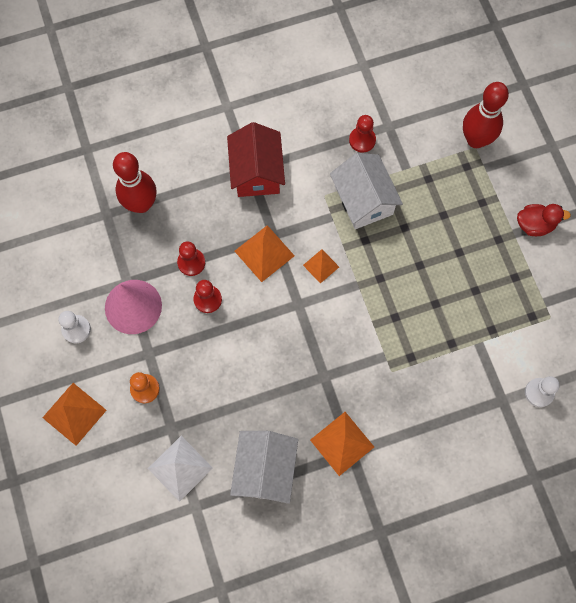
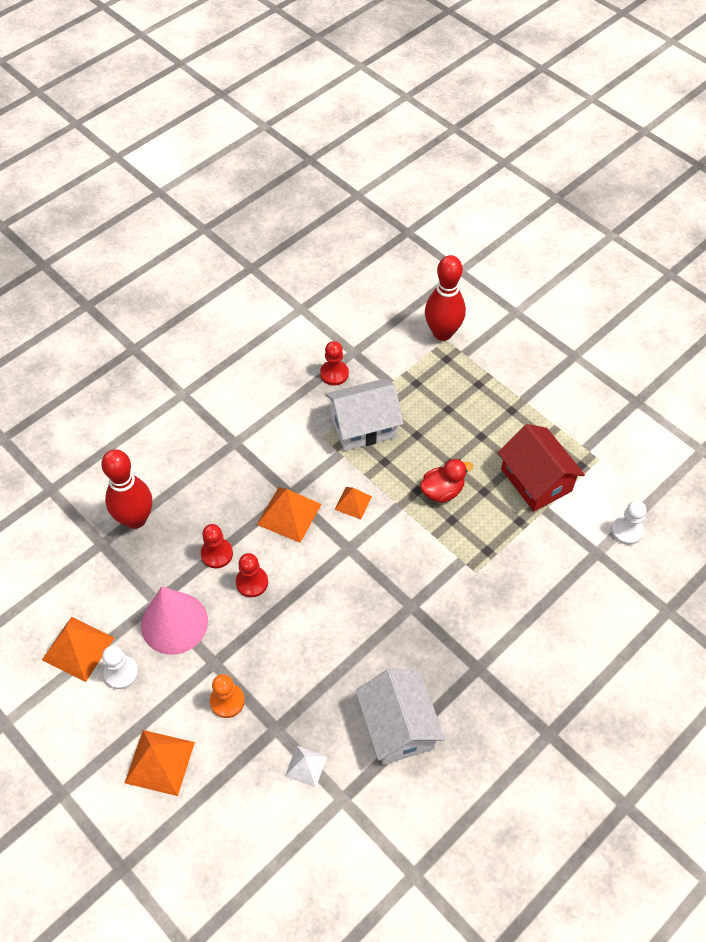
camera: 25 degrees left, 15 degrees down
white pyramid [148,436,213,502] -> white pyramid [285,746,327,788], size x0.60
red house [227,122,285,197] -> red house moved to [498,424,585,511]
orange pyramid [310,412,374,476] -> orange pyramid moved to [42,617,114,682]
white house [330,153,403,229] -> white house turned 60 degrees counterclockwise [325,379,404,451]
red duck [517,204,571,236] -> red duck moved to [420,459,473,503]

